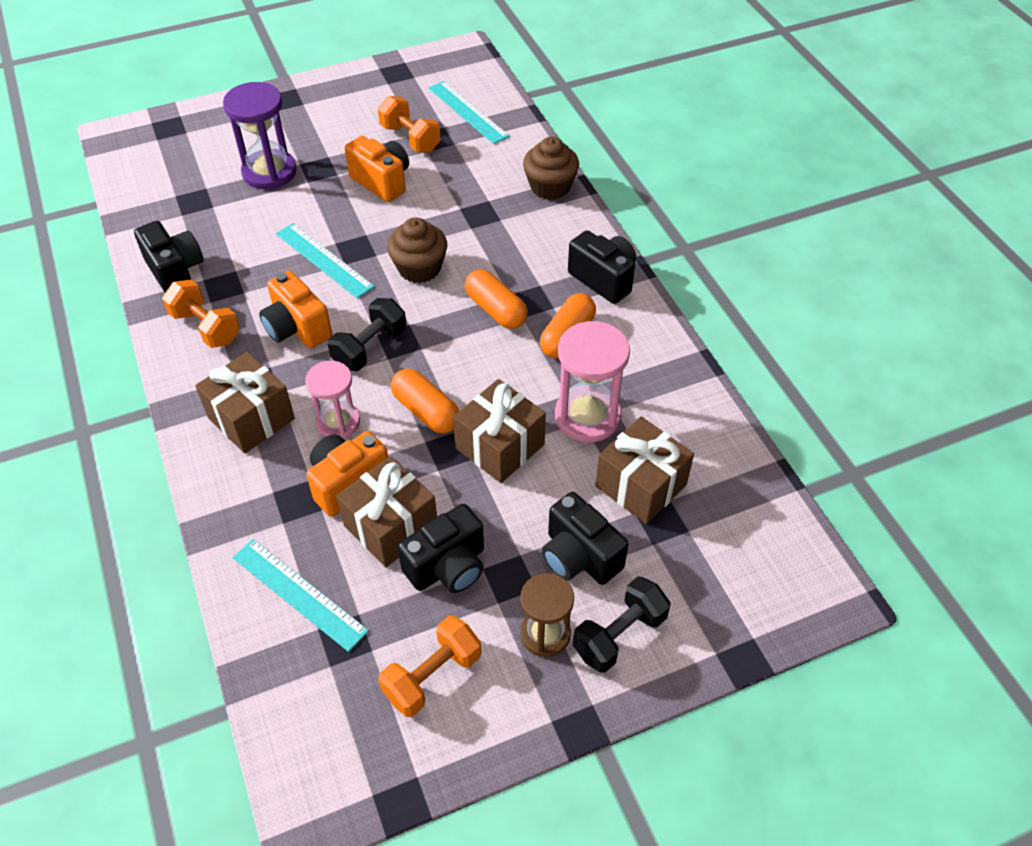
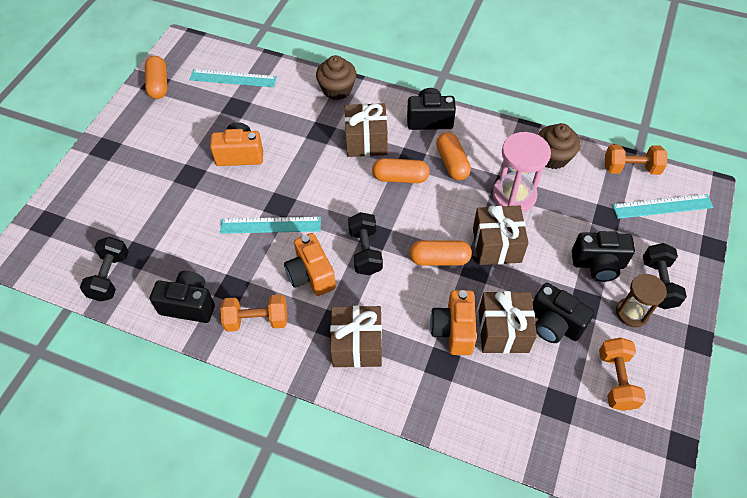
camera: 45 degrees left, 5 degrees up
purple hourglass [223,82,297,189] -> none
turquoise ruler [233,539,369,652] -> turquoise ruler moved to [612,194,714,219]
orange camera [259,271,332,348] -> orange camera turned 60 degrees clockwise [284,233,336,296]
pink hourglass [305,361,360,438] -> none
orange dumbbell [378,96,441,153] -> orange dumbbell moved to [605,145,667,175]
brown cupcake [387,217,447,283] -> brown cupcake moved to [538,123,580,169]
black camera [398,504,484,593] -> black camera turned 120 degrees clockwise [533,283,595,343]
brown gift [595,417,694,524] -> brown gift moved to [344,103,388,157]
none -> black dumbbell [80,237,129,302]
none -> orange capsule [145,56,167,99]

